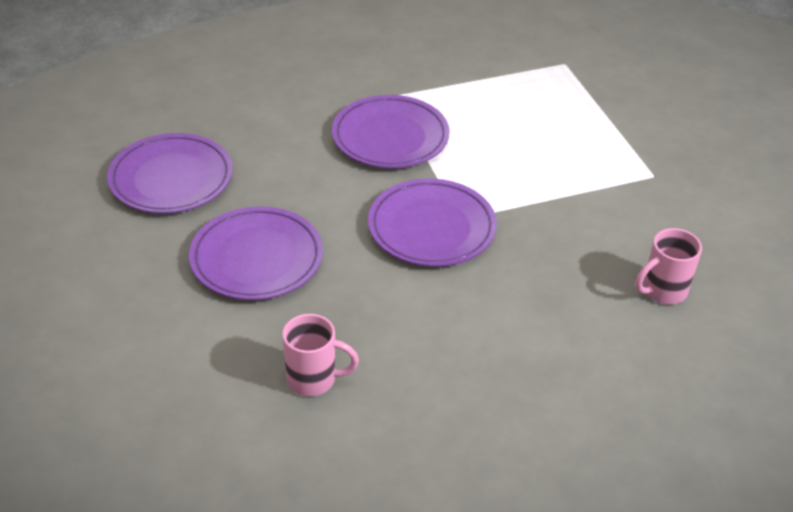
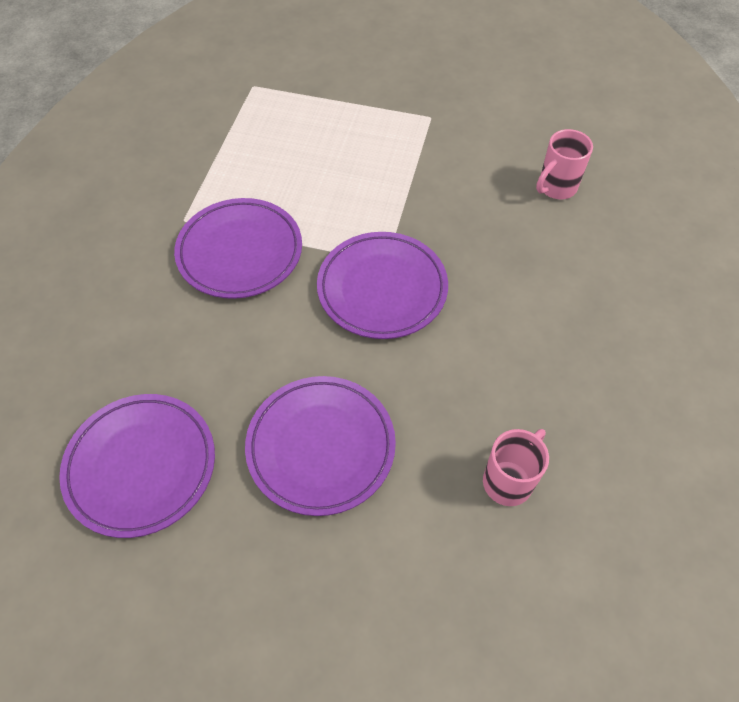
camera: 55 degrees left, 15 degrees up
pink mug [635,228,702,305] -> pink mug turned 45 degrees clockwise [536,129,593,199]

